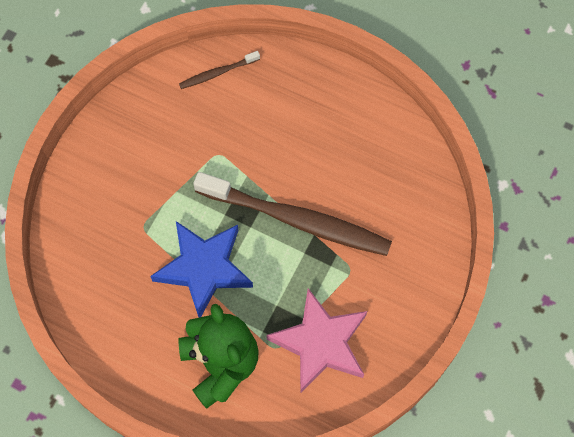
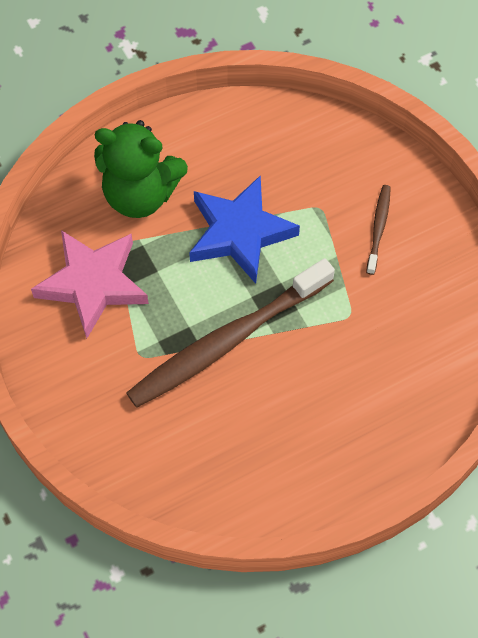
camera: 125 degrees right, 5 degrees down
brown toothbrush [179,51,260,89] -> brown toothbrush moved to [366,185,391,275]

